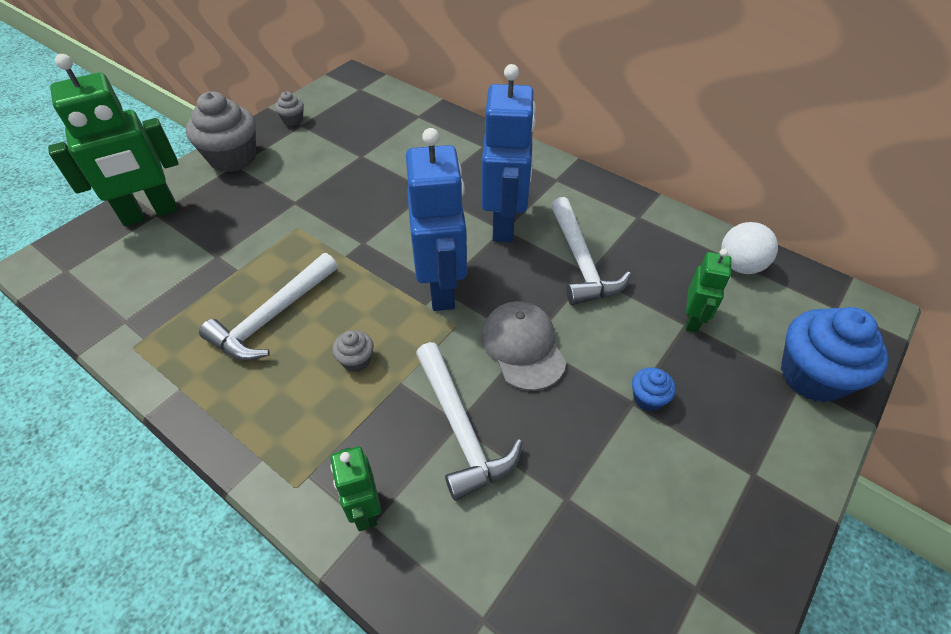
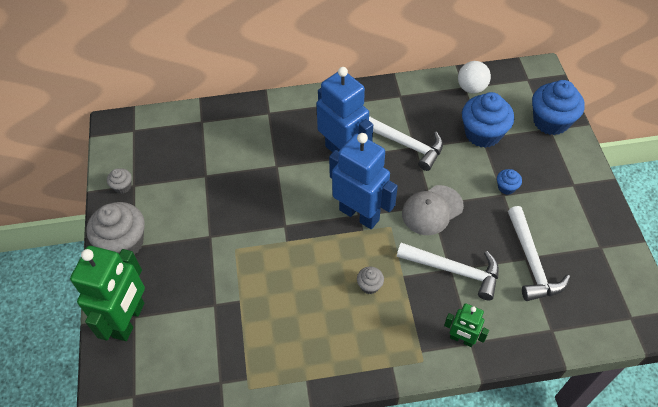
camera: 45 degrees left, 5 degrees up
white hammer [199,253,338,361] -> white hammer moved to [508,206,570,301]
grey cap [481,301,566,391] -> grey cap turned 60 degrees counterclockwise [402,185,464,235]
green robot [686,249,731,333] -> blue cupcake [462,92,514,148]

